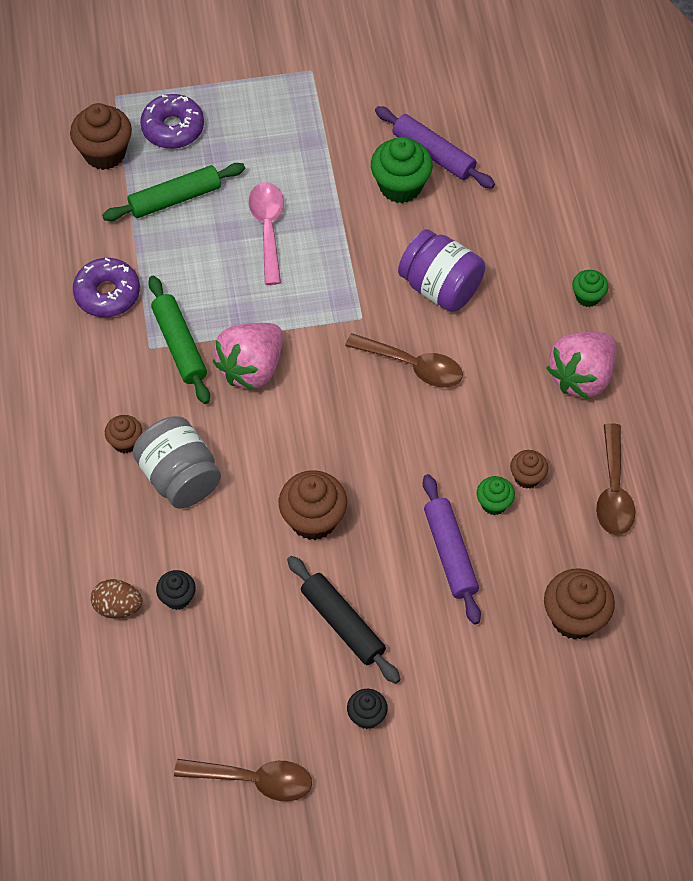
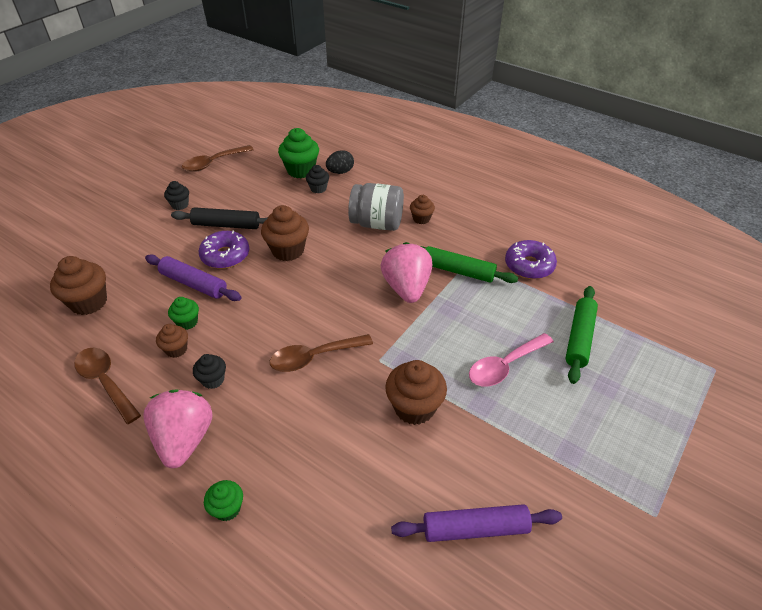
camera: 135 degrees right, 15 degrees down
brown cupcake [70,103,132,170] -> brown cupcake moved to [385,360,447,425]
brown egg [91,579,142,619] -> black egg [326,150,354,174]
purple donut [140,94,204,149] -> purple donut moved to [198,231,250,269]
pink spoon [248,182,284,285] -> pink spoon turned 105 degrees clockwise [469,333,554,386]
green cupcake [371,137,433,203] -> green cupcake moved to [278,128,319,178]
purple jar [398,229,485,312] -> none
none -> black cupcake [193,354,226,389]

